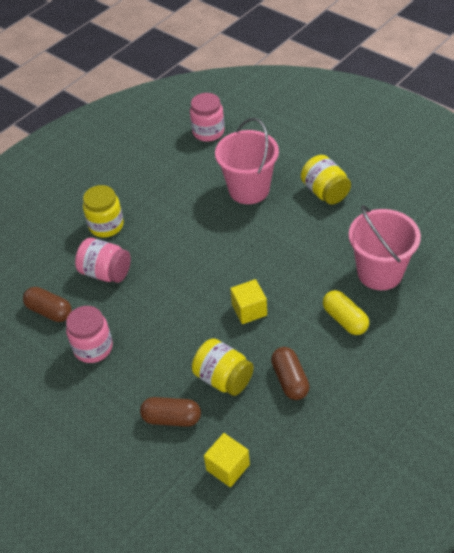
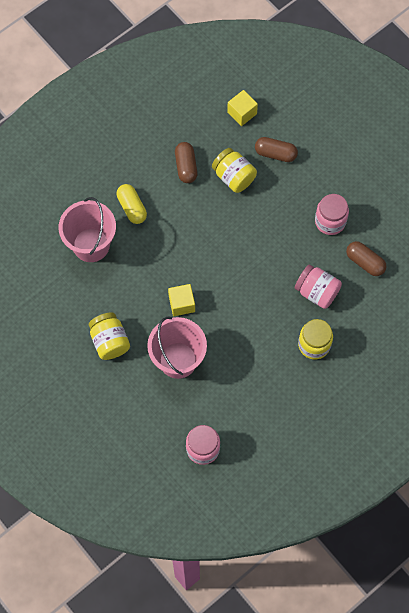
camera: 175 degrees left, 20 degrees up
yellow cube [230,279,267,324] -> yellow cube moved to [168,284,195,316]

